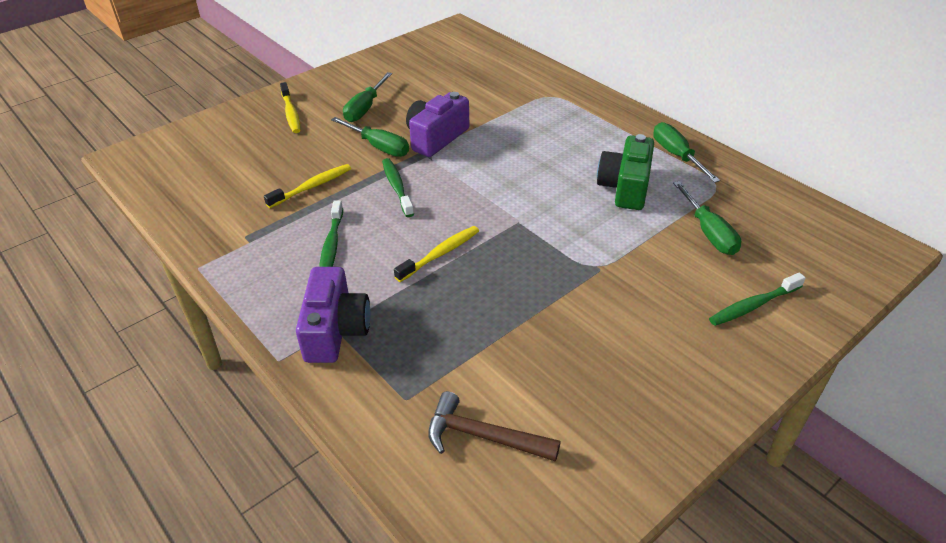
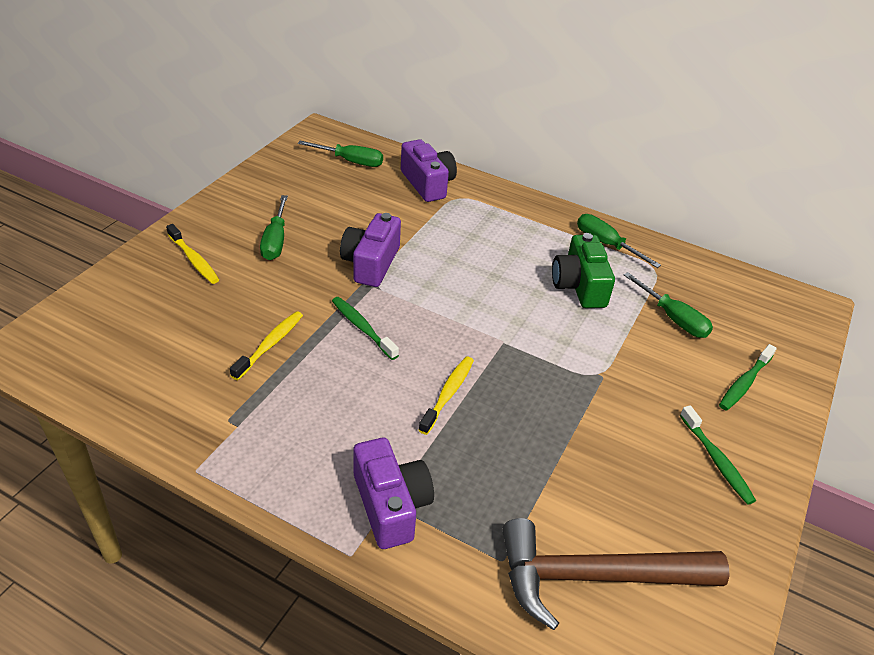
camera: 25 degrees left, 0 degrees up
green toothbrush [319,200,343,267] -> green toothbrush moved to [680,405,756,505]
green screwdriver [331,117,409,157] -> green screwdriver moved to [298,141,383,167]
brown hammer [428,391,561,462] -> brown hammer [502,518,730,630], size x1.67
none -> purple camera [401,139,457,202]

